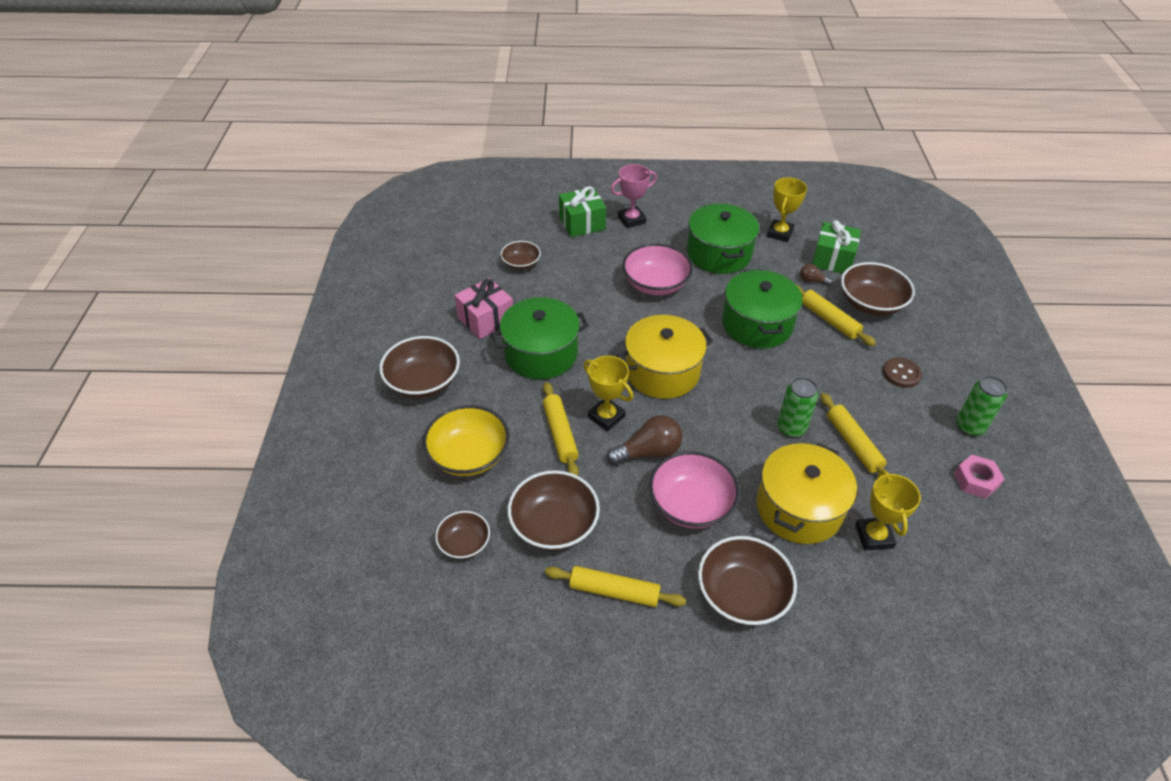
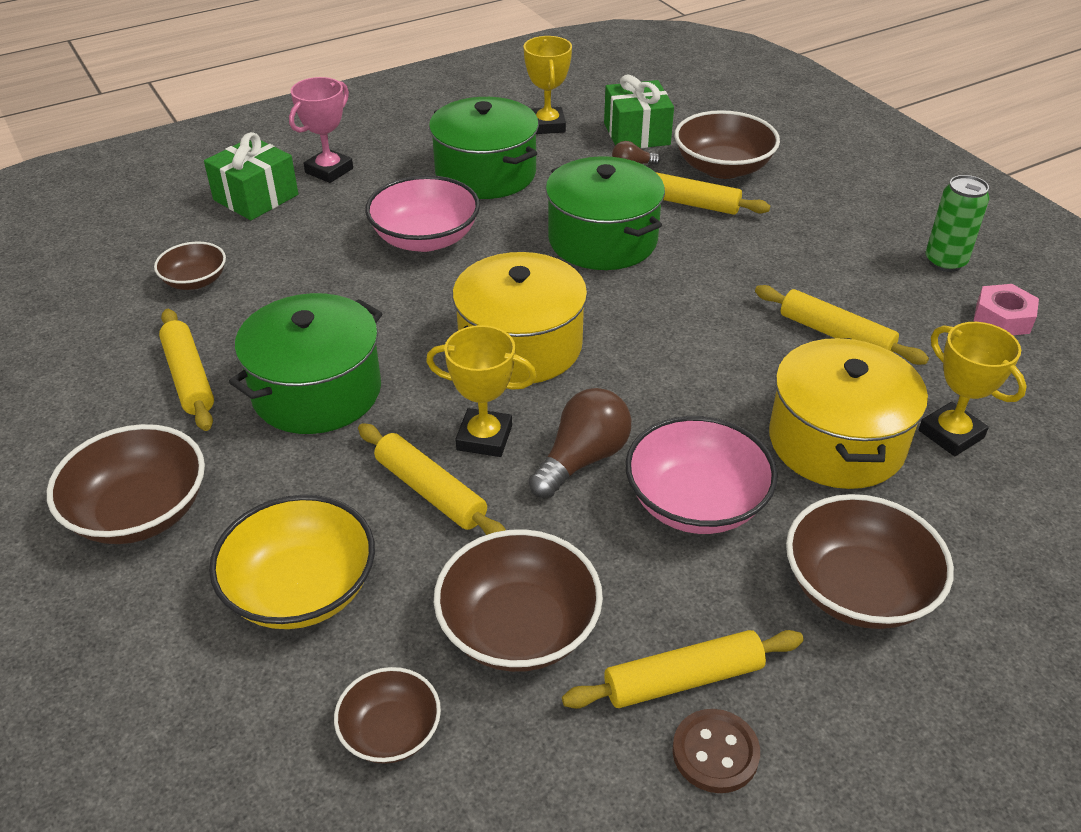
camera: 30 degrees left, 5 degrees down
pink gift [455,278,513,339] -> yellow rolling pin [159,309,214,431]
green can [777,377,819,438] -> none
brown button [883,358,922,388] -> brown button moved to [672,709,760,793]

